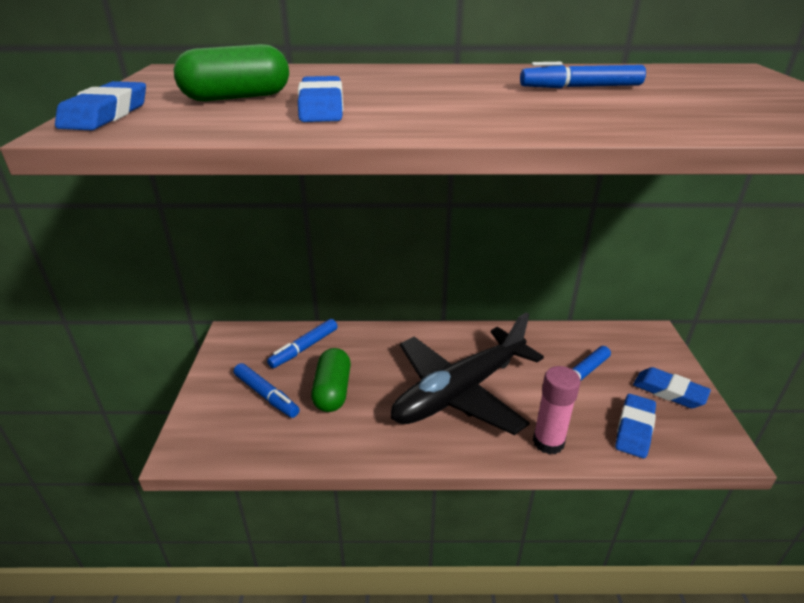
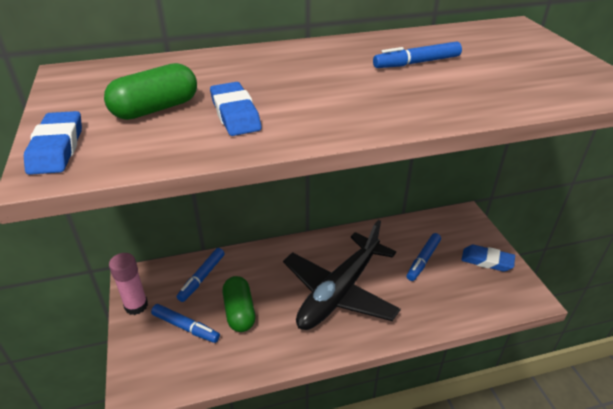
camera: 15 degrees left, 5 degrees up
pink glue stick [533,366,581,455] -> pink glue stick moved to [109,253,148,315]
blue eraser [615,394,656,458] -> none

